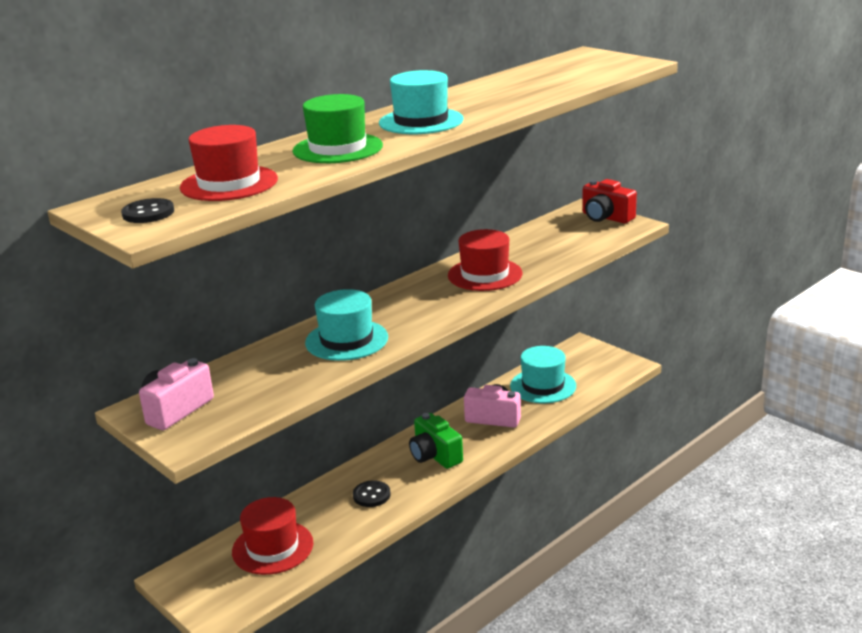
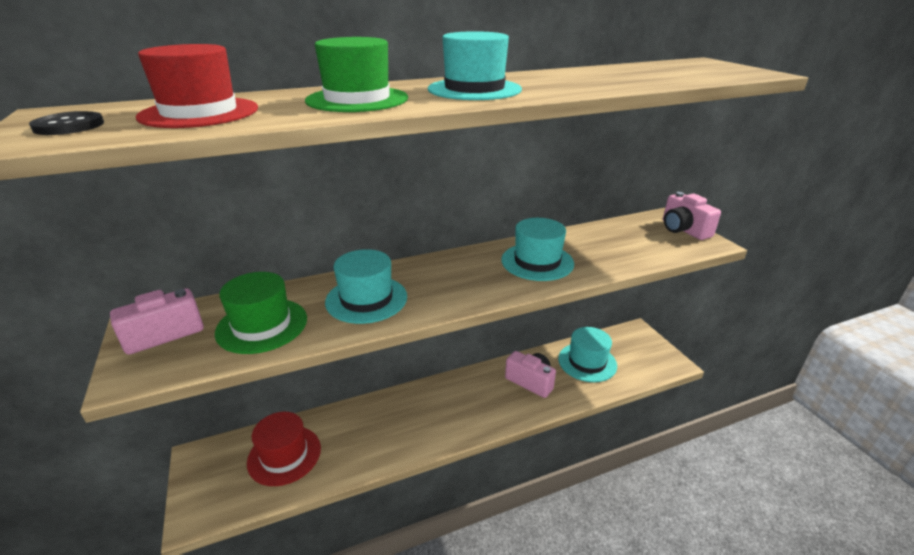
camera: 20 degrees right, 5 degrees up
black button [353,480,391,507] -> none
green camera [409,413,463,469] -> none
red hat [448,229,522,291] -> turquoise hat [501,218,574,281]
red camera [582,179,637,223] -> pink camera [663,192,721,240]
none -> green hat [215,272,307,354]

